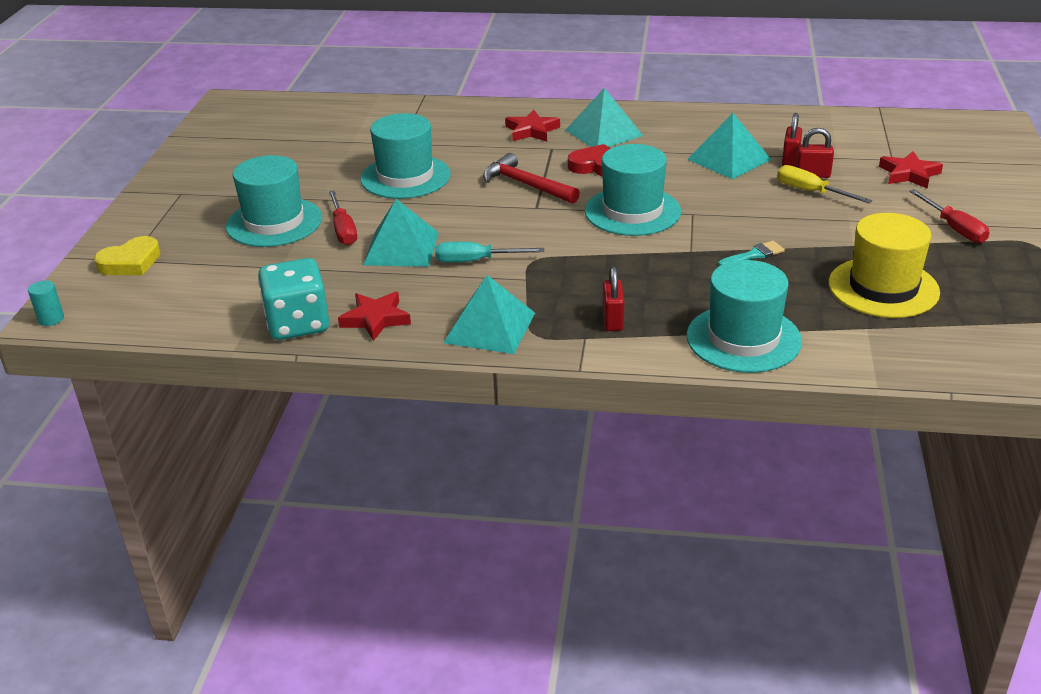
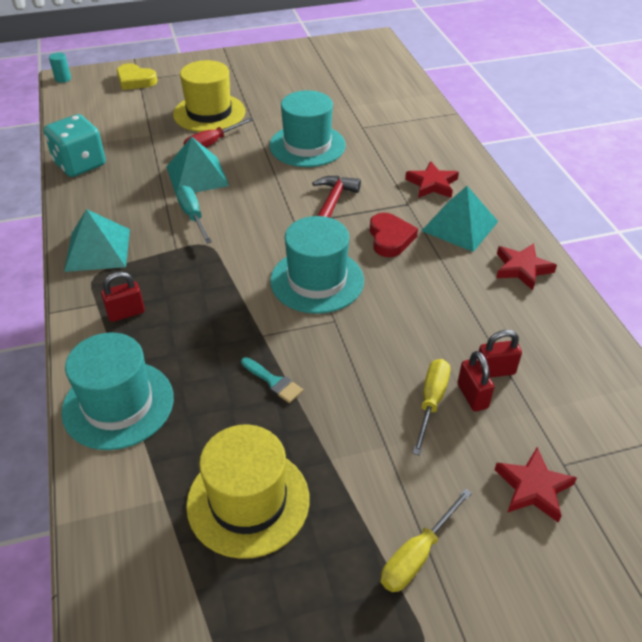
camera: 65 degrees right, 10 degrees up
turquoise hat [226,155,322,247] -> yellow hat [173,60,245,132]
red star [338,291,411,341] -> red star moved to [496,243,557,290]
turquoise pyramid [687,113,771,179] -> none
red screwdriver [909,189,989,243] -> yellow screwdriver [381,488,472,592]

